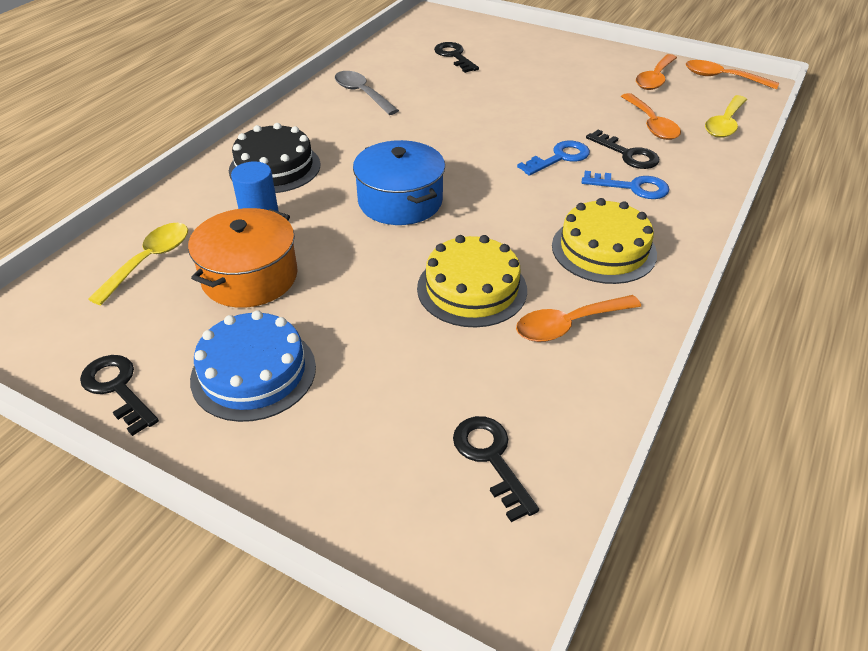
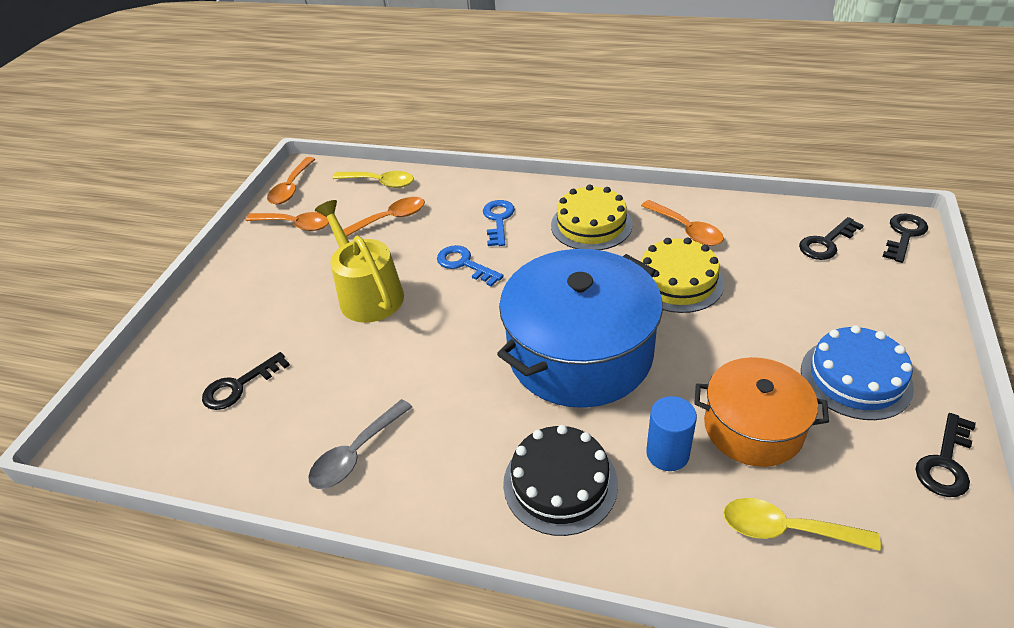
camera: 100 degrees left, 0 degrees up
blue pot [353,140,445,225] -> blue pot [497,249,663,408], size x1.67
black key [586,129,659,169] -> black key moved to [882,214,928,263]
none -> yellow watering can [315,200,404,323]

